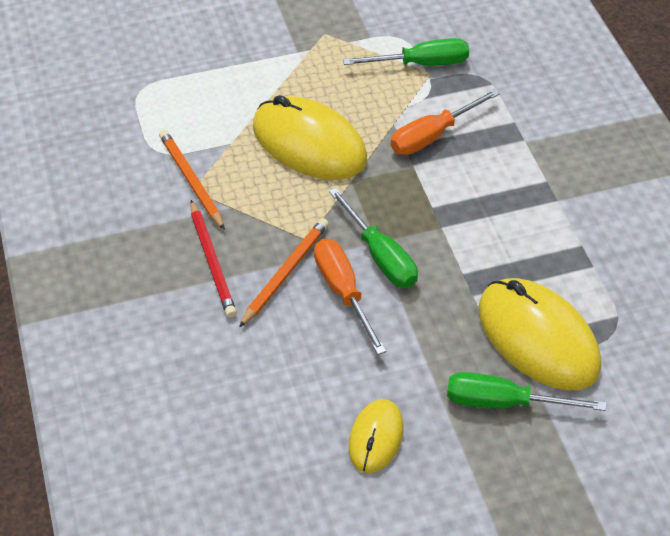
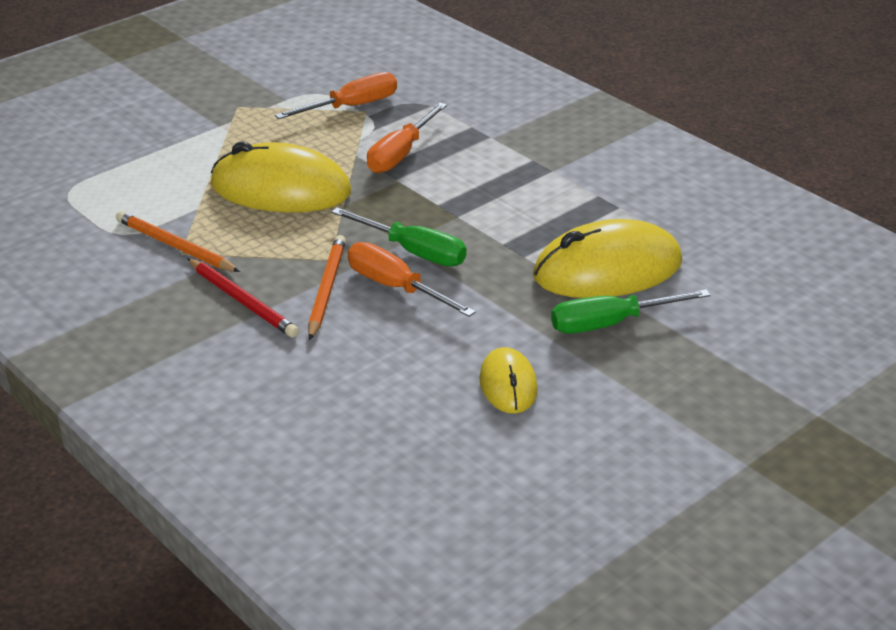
camera: 25 degrees left, 15 degrees down
green screwdriver [343,38,469,66] -> orange screwdriver [275,72,397,119]
yellow mouse [478,278,601,390] -> yellow mouse turned 45 degrees counterclockwise [533,219,682,298]

